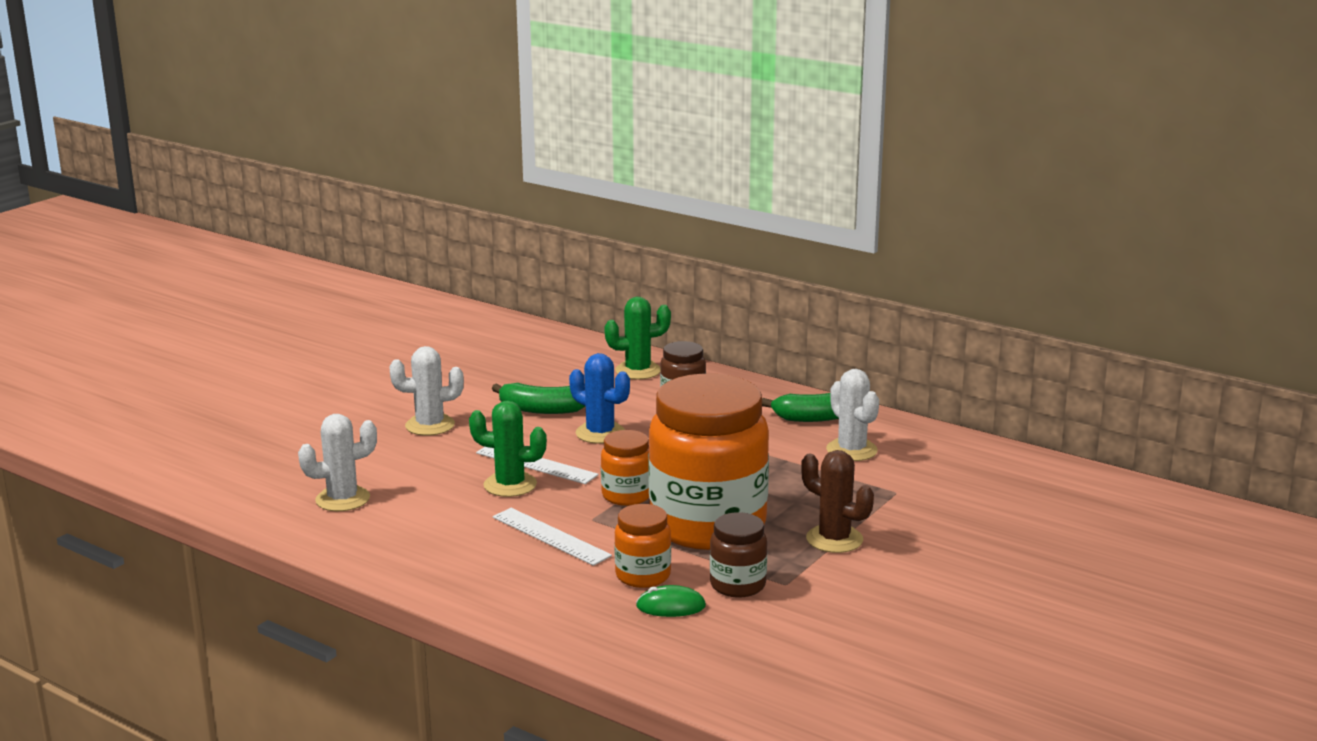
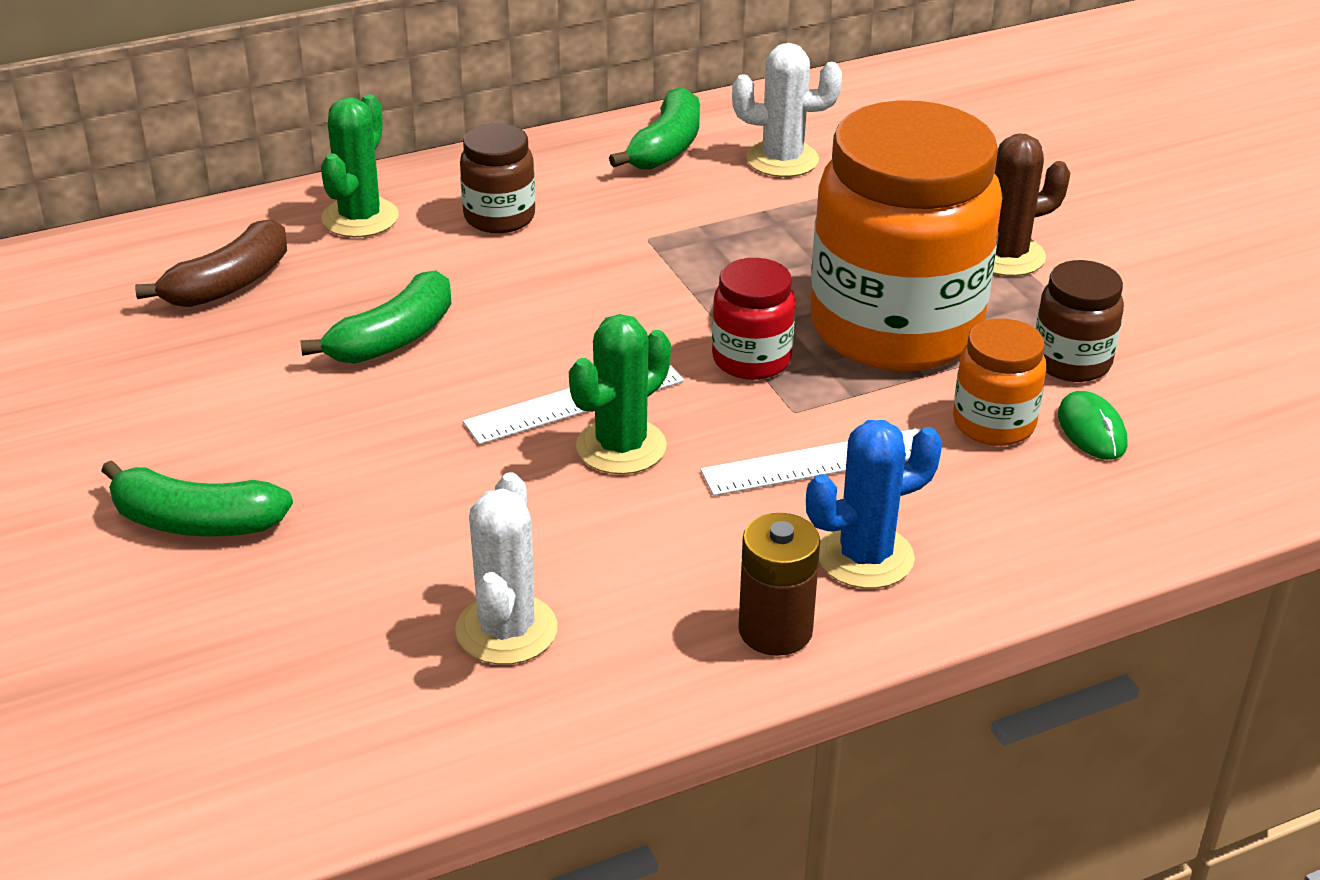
camera: 60 degrees left, 15 degrees up
white cactus [390,346,464,436] -> none
blue cactus [569,353,630,444] -> blue cactus moved to [806,420,942,588]
orange jar [601,430,649,506] -> red jar [712,258,795,380]
green mouse [636,585,706,617] -> green mouse turned 45 degrees counterclockwise [1058,391,1127,460]
none -> green banana [101,460,293,536]
none -> brown banana [135,219,287,307]
none -> brown battery [738,513,820,656]

